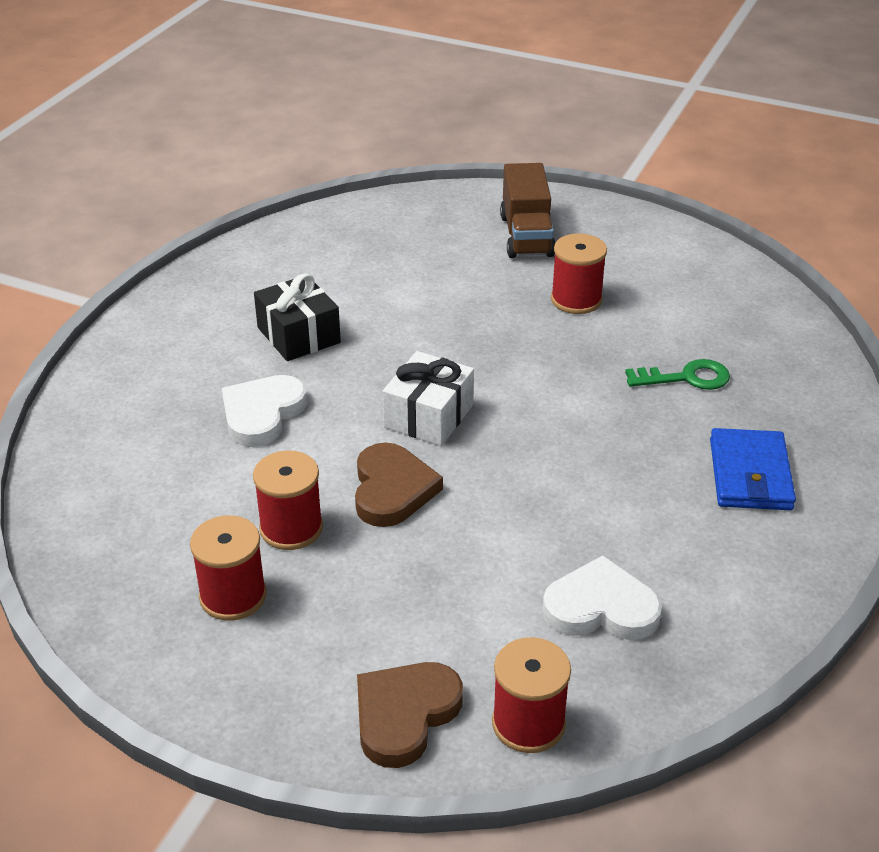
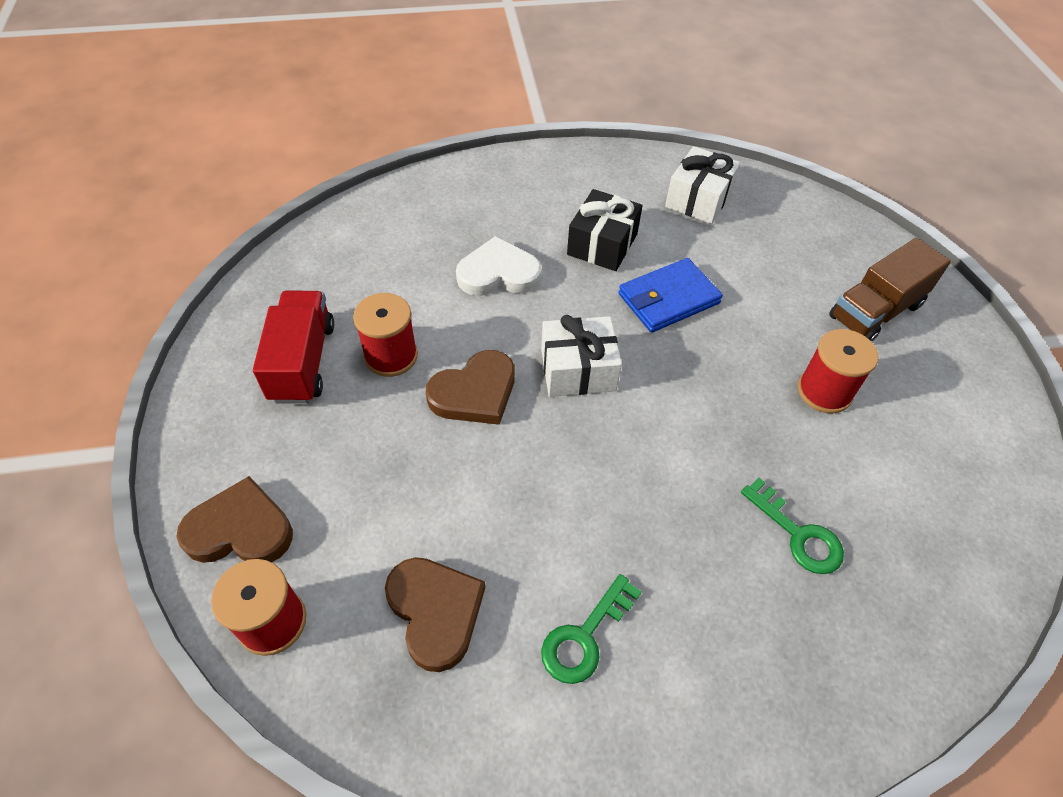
camera: 55 degrees right, 15 degrees up
red spool [190,515,267,621] -> red truck [253,291,334,404]
white heart [542,555,662,640] -> brown heart [385,557,485,672]
blue wallet [710,428,796,510] -> blue wallet moved to [618,258,723,333]
none -> green key [541,574,642,684]
none -> white gift [665,146,741,224]

